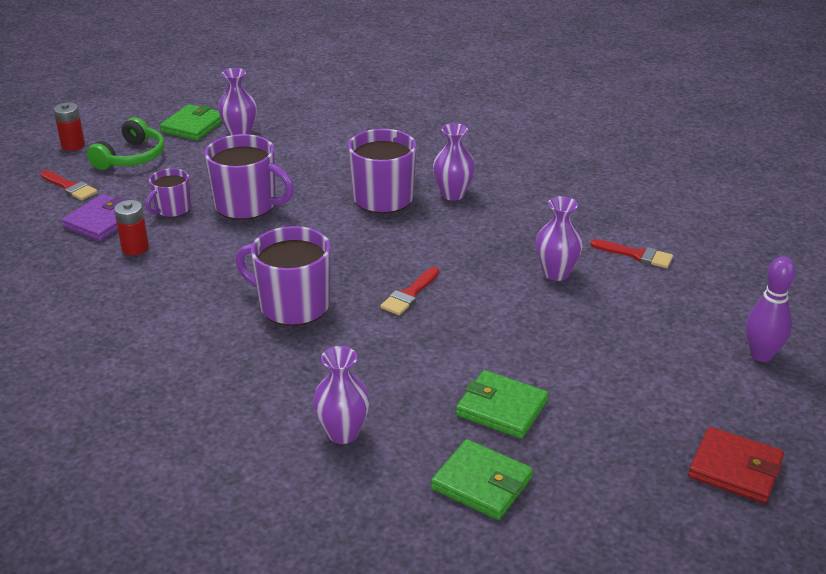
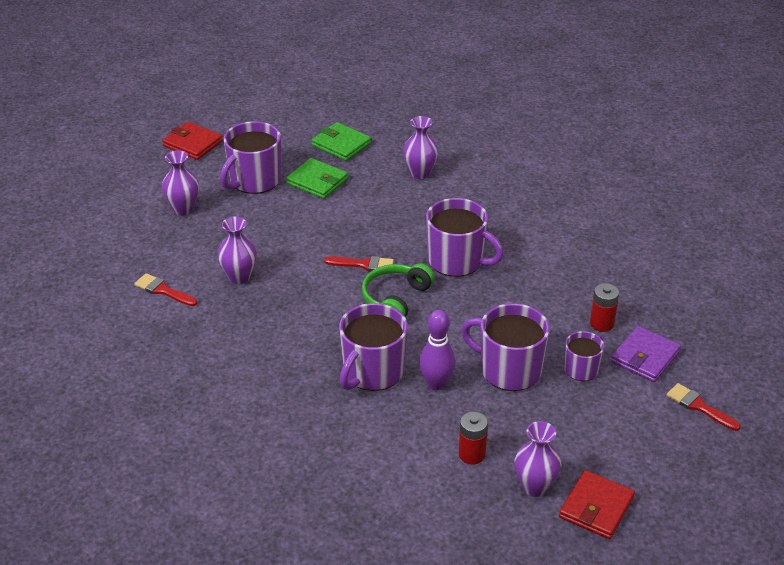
camera: 175 degrees left, 5 degrees up
red battery [53,102,85,151] -> red battery moved to [459,412,488,464]
green headphones [87,117,164,170] -> green headphones moved to [362,263,435,317]
green wallet [160,104,222,141] -> red wallet [559,470,635,539]
red brush [380,267,439,315] -> red brush turned 60 degrees clockwise [324,256,394,272]
purple vase [433,123,475,201] -> purple vase moved to [162,150,199,215]
purple bowling pin [746,256,796,362] -> purple bowling pin moved to [419,310,455,390]
none -> purple mug [220,121,281,194]

